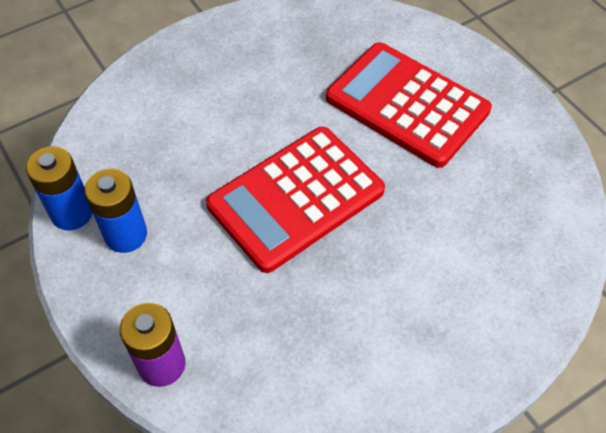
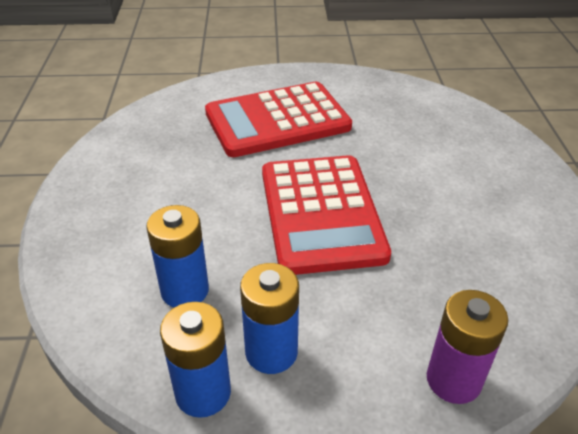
camera: 60 degrees left, 15 degrees down
none -> blue battery [146,205,209,308]

